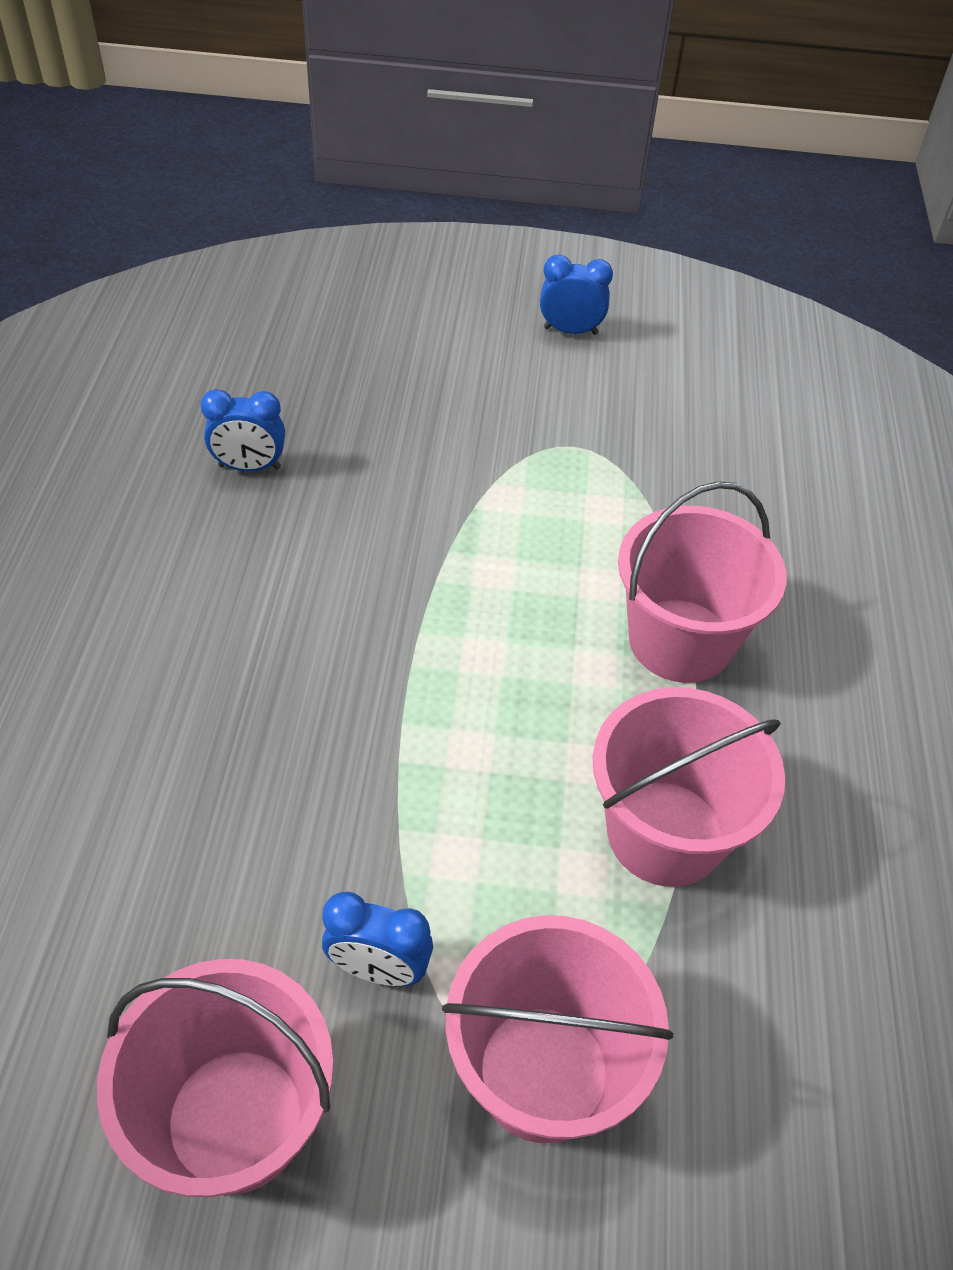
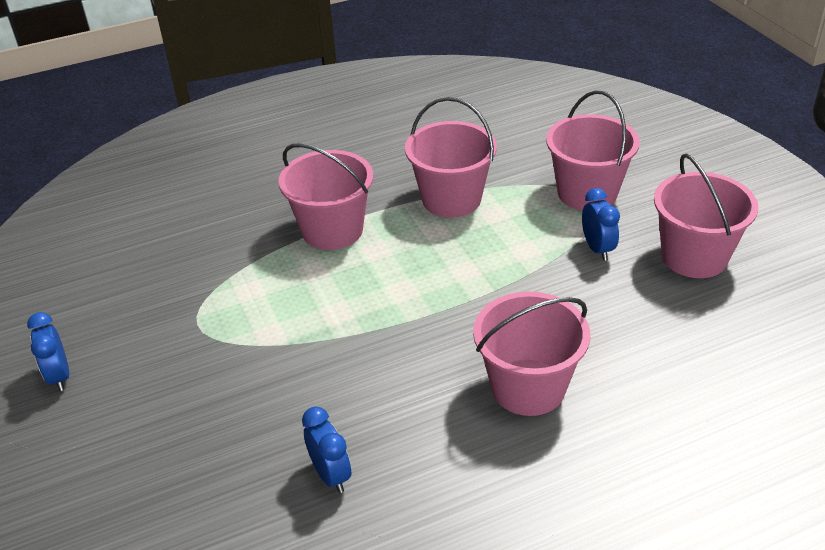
camera: 115 degrees left, 10 degrees down
none -> pink bucket [473,292,590,416]

